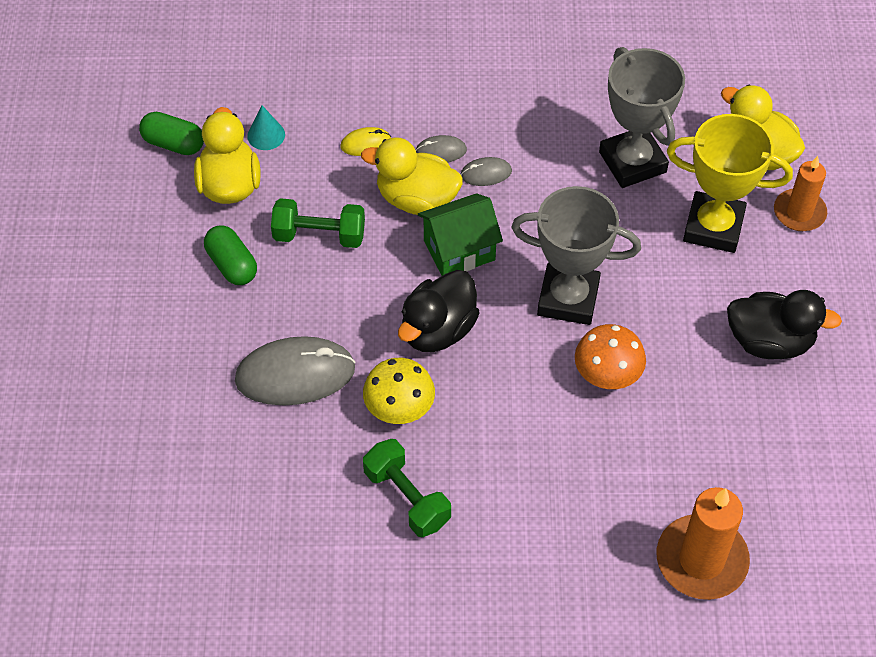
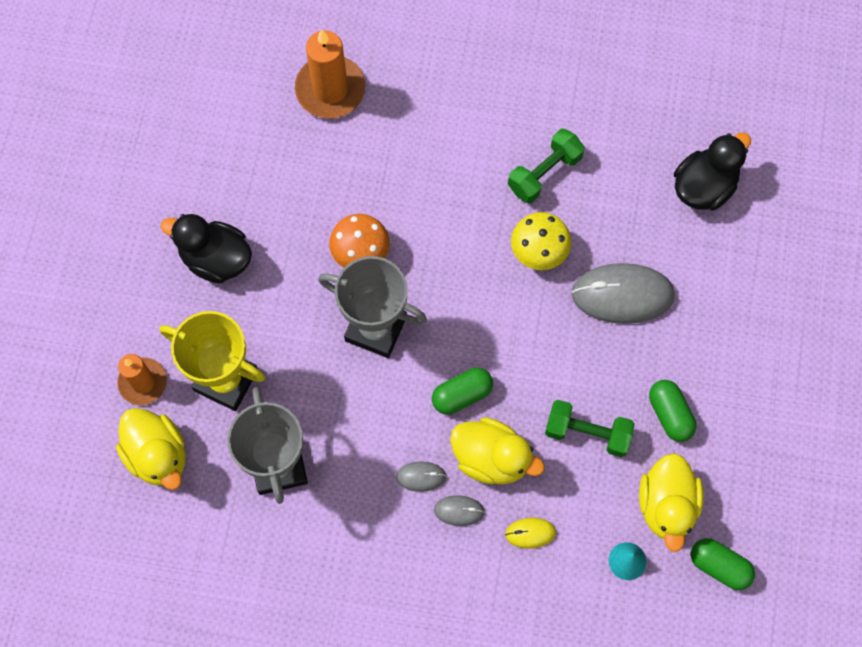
camera: 170 degrees left, 15 degrees up
green dumbbell [363,439,451,537] -> green dumbbell turned 75 degrees clockwise [508,129,585,203]
black duck [398,270,479,352] -> black duck moved to [674,133,751,211]
green house [418,193,503,276] -> green capsule [432,368,493,415]

